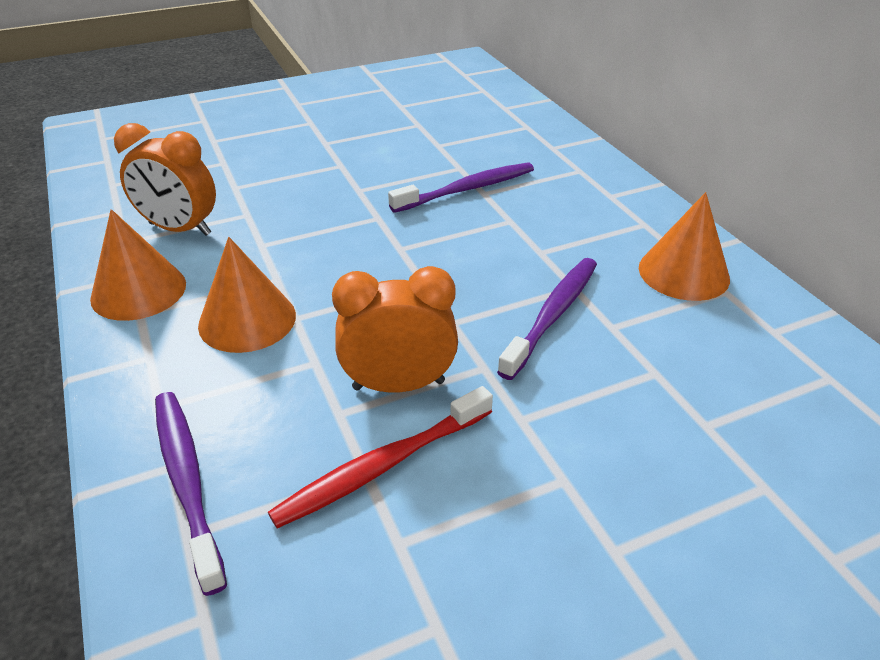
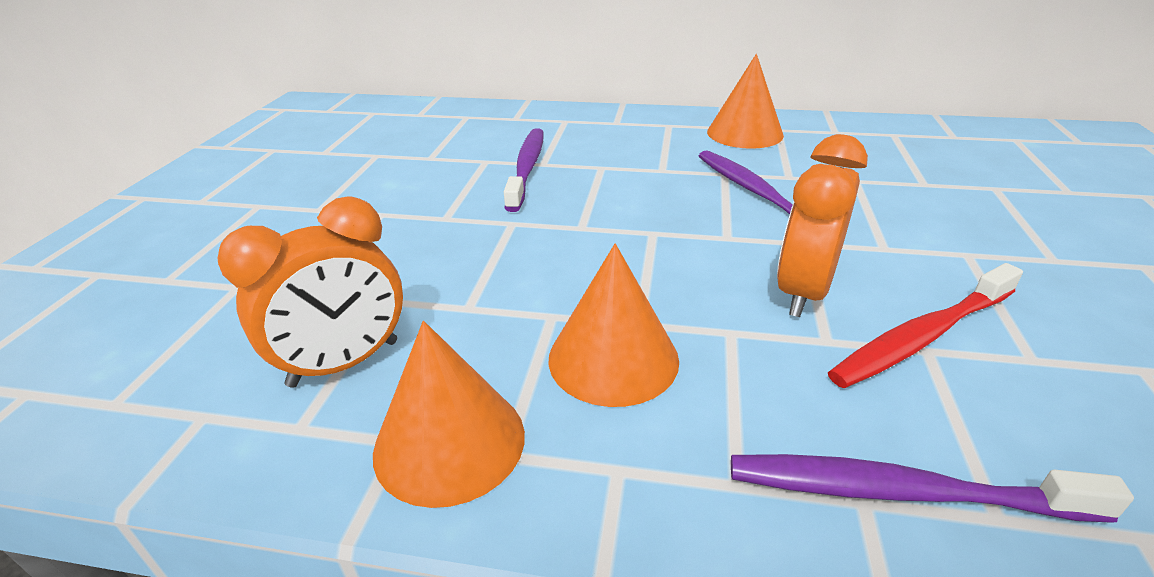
camera: 55 degrees left, 5 degrees down
red toothbrush [268,386,493,528] -> red toothbrush turned 60 degrees clockwise [828,263,1023,388]

